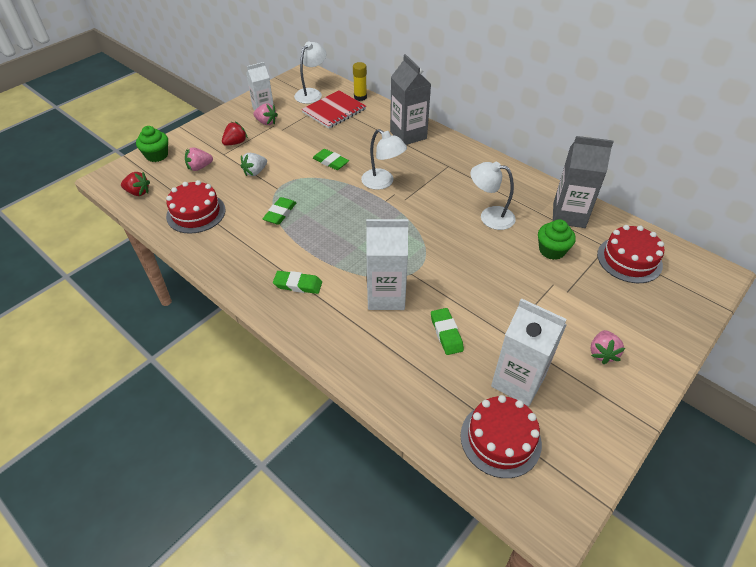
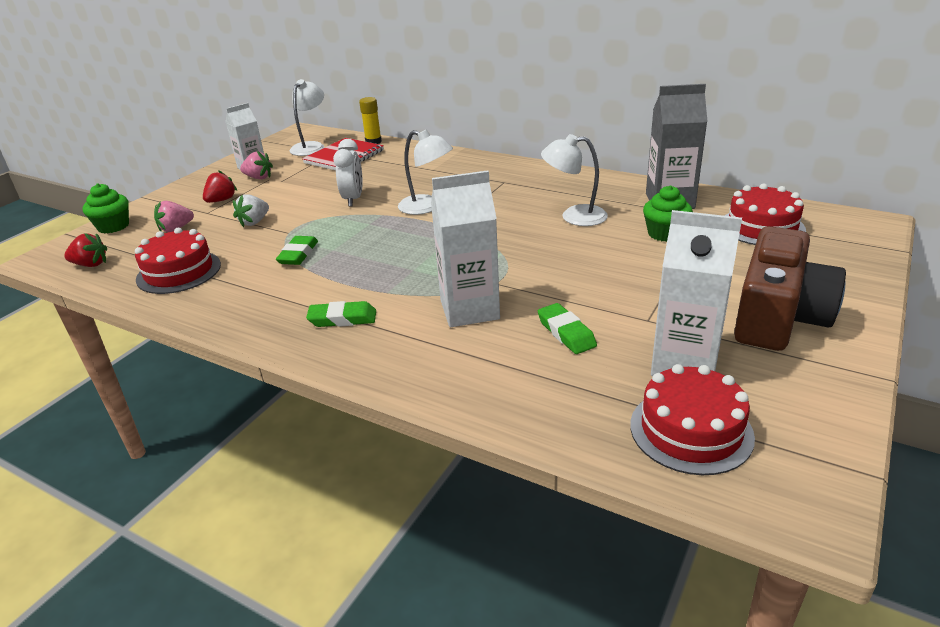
camera: 10 degrees left, 15 degrees down
green eraser [313,149,349,170] -> white clock [333,139,363,207]
grey carton [390,54,431,145] -> none
pink strawberry [590,330,625,364] -> brown camera [734,226,846,351]

